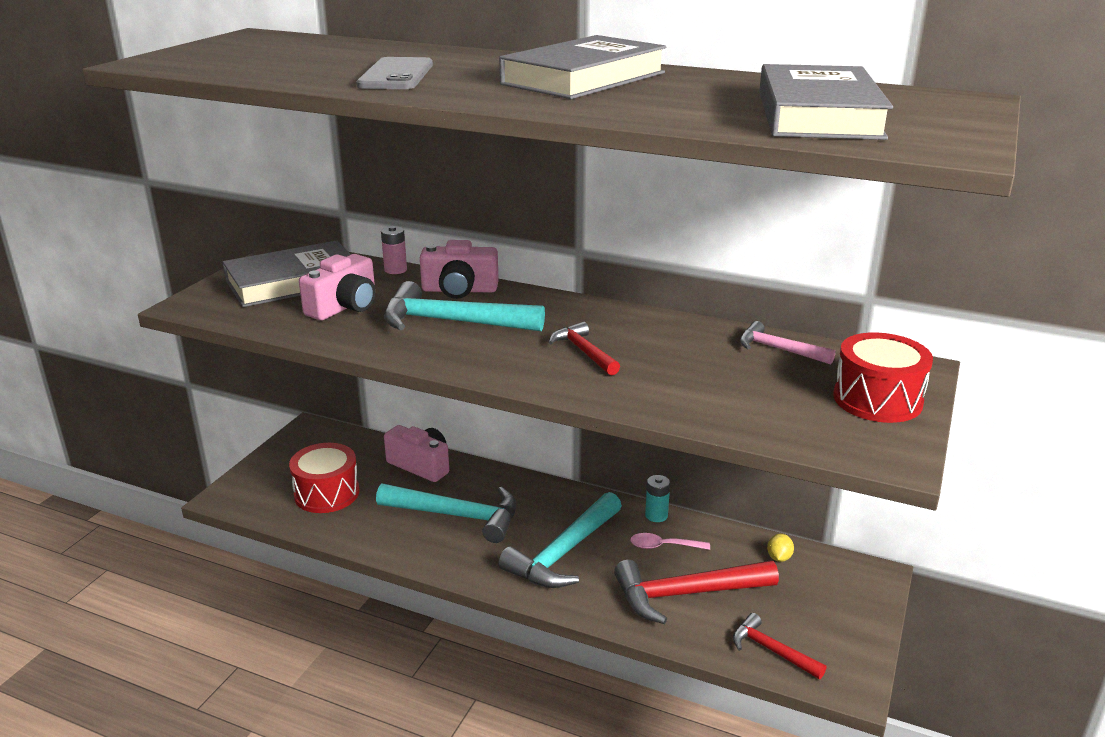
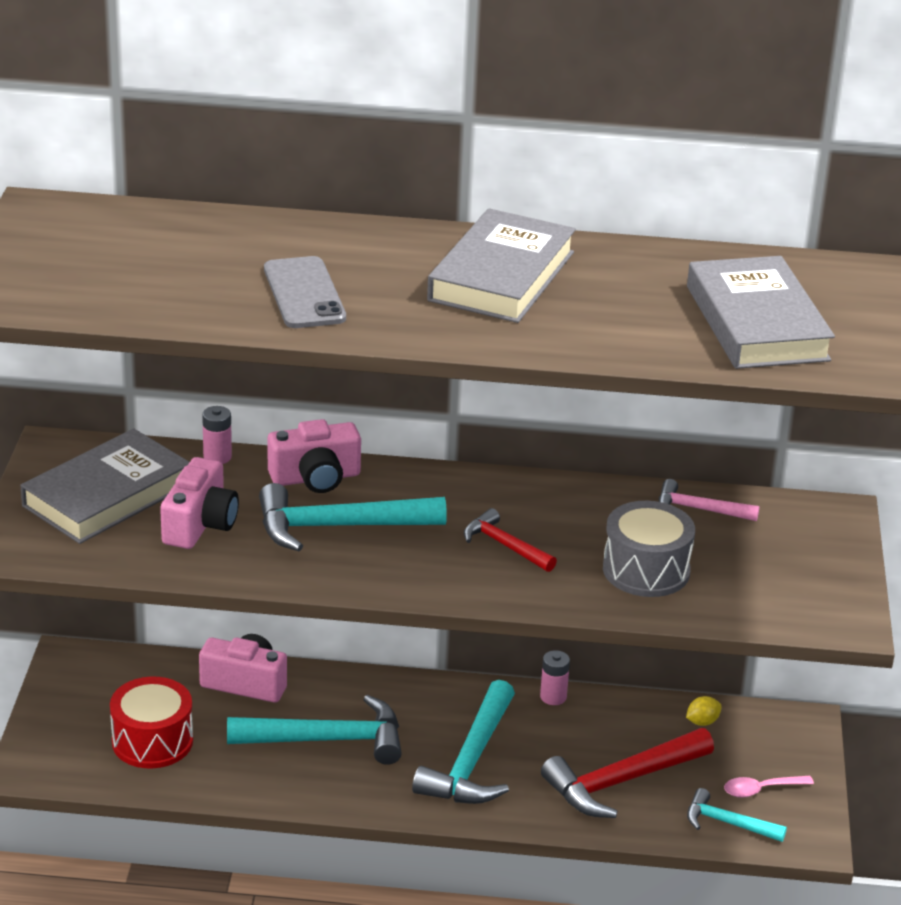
camera: 20 degrees left, 5 degrees up
pink spoon [630,533,710,550] -> pink spoon moved to [724,776,814,798]
turquoise battery [645,475,670,522] -> pink battery [540,650,570,705]
red hammer [733,613,826,679] -> turquoise hammer [687,788,787,842]
yellow lemon [767,534,794,562] -> yellow lemon turned 60 degrees clockwise [686,696,722,726]
red drum [833,332,933,423] -> none
none -> grey drum [603,501,695,597]

